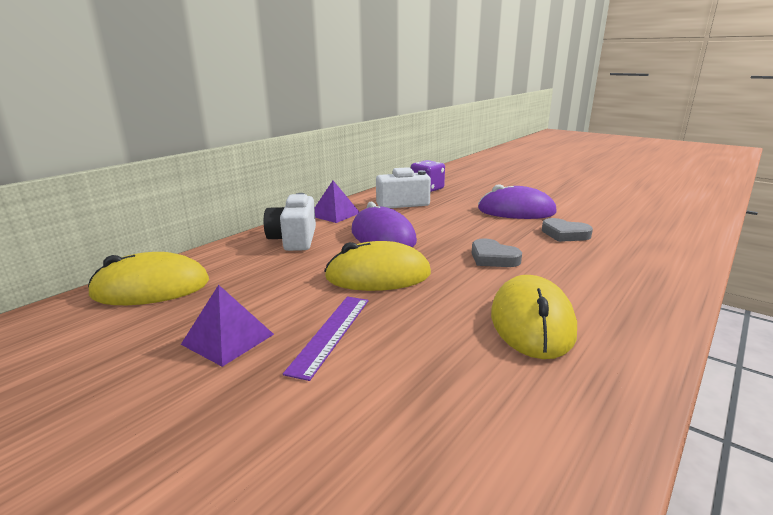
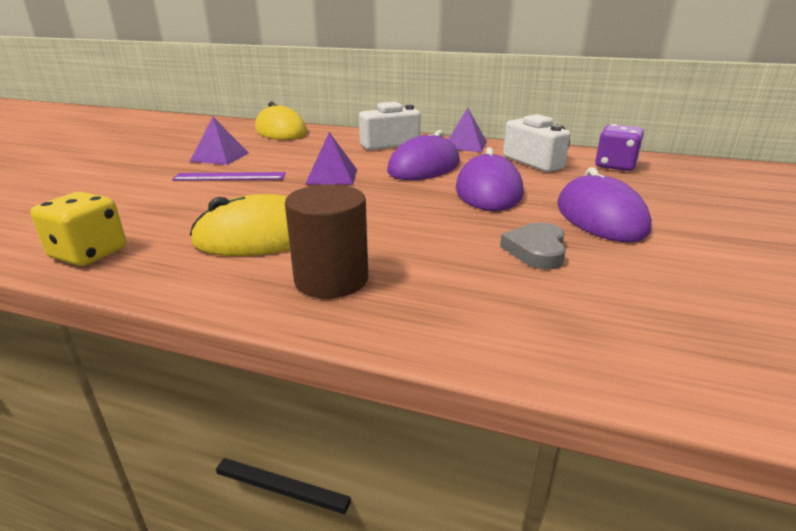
camera: 70 degrees right, 5 degrees up
yellow mouse [325,241,431,291] -> purple pyramid [305,132,357,185]
grey heart [472,238,522,267] -> none
none -> yellow dice [30,192,126,266]
none -> brown cylinder [285,184,368,298]
none -> purple mouse [456,147,524,211]

